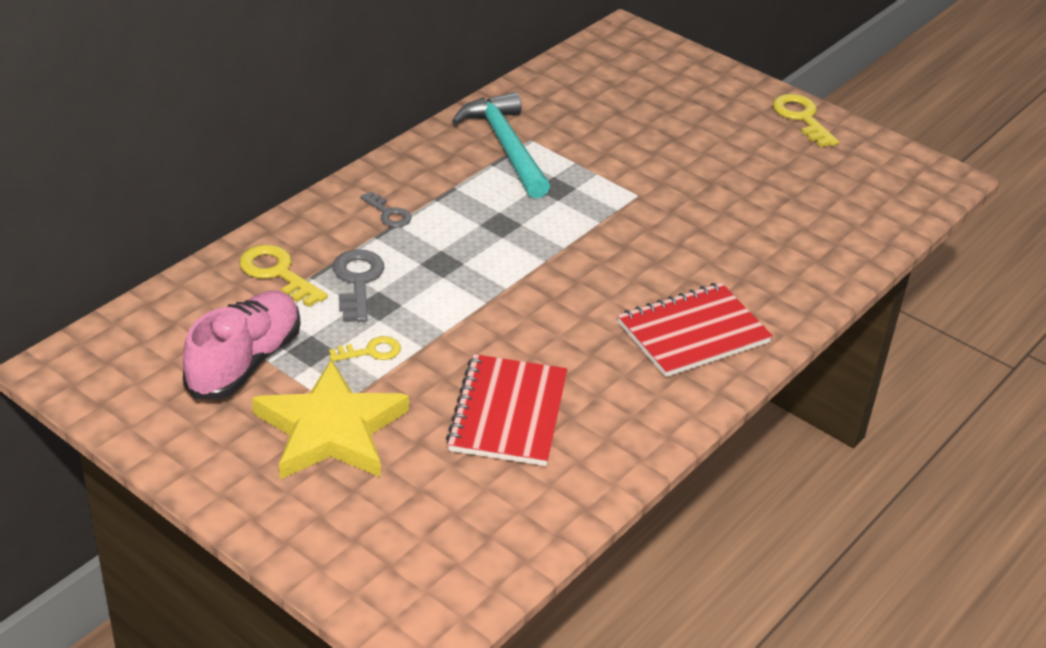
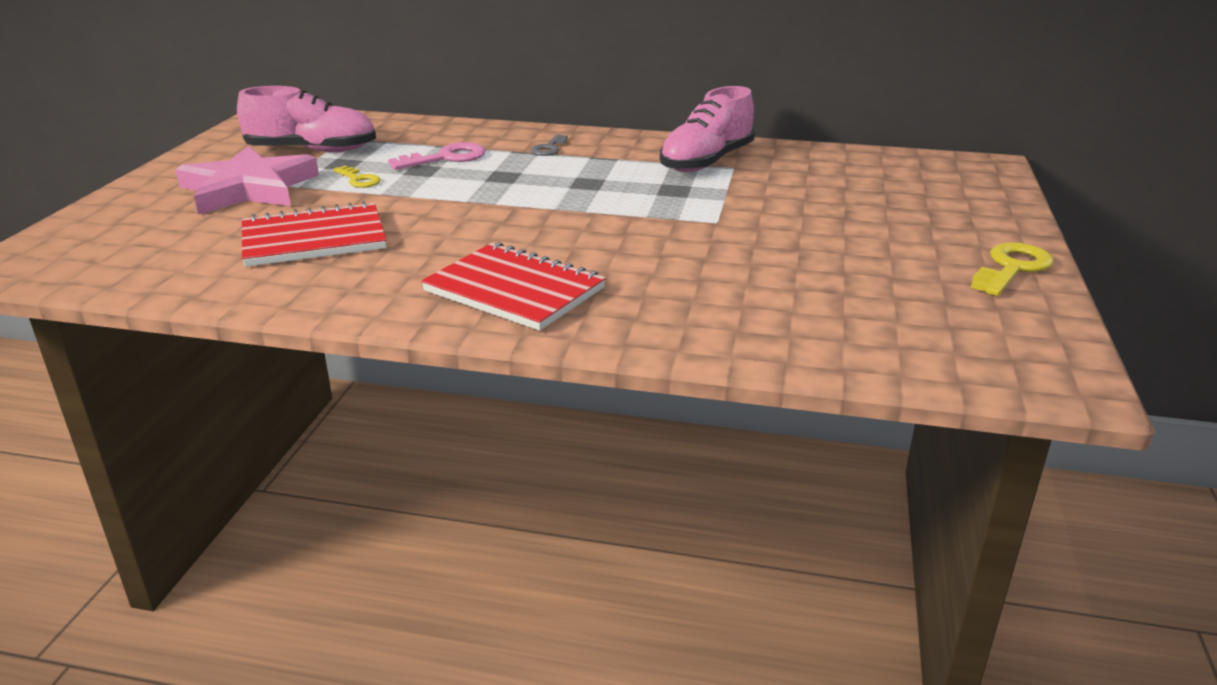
camera: 65 degrees right, 10 degrees down
yellow key [239,244,328,307] -> none
yellow star [252,359,409,479] -> pink star [175,145,319,215]
grey key [333,249,384,322] -> pink key [388,142,485,170]
turquoise hammer [452,92,550,199] -> pink shoe [660,86,755,172]

